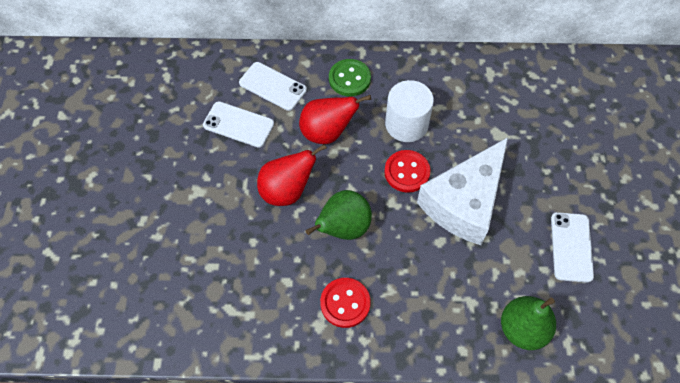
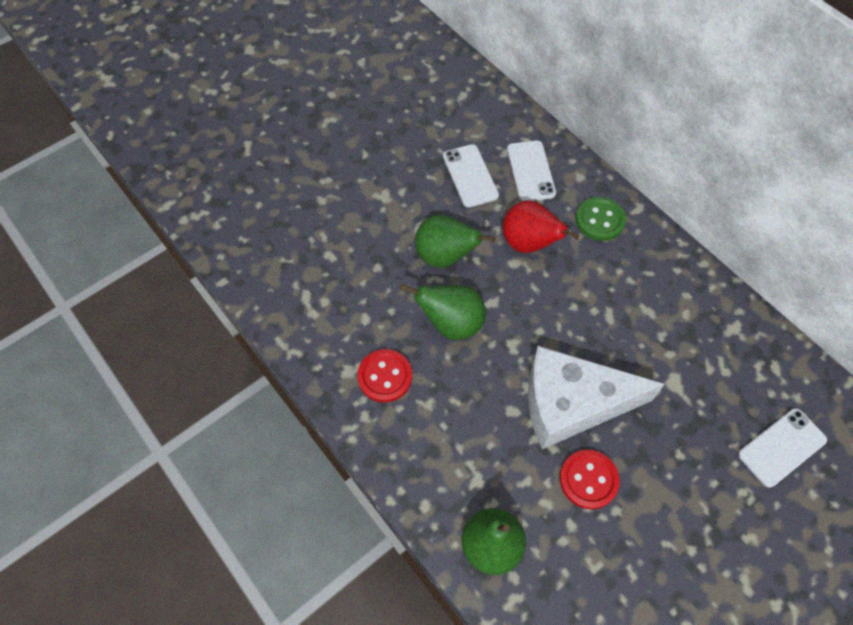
camera: 50 degrees right, 0 degrees up
red pear [257,144,327,206] -> green pear [415,215,495,268]
red button [384,150,431,193] -> red button moved to [560,450,620,509]
white cylinder [385,80,434,142] -> none
white phone [551,212,594,283] -> white phone moved to [738,408,827,488]

